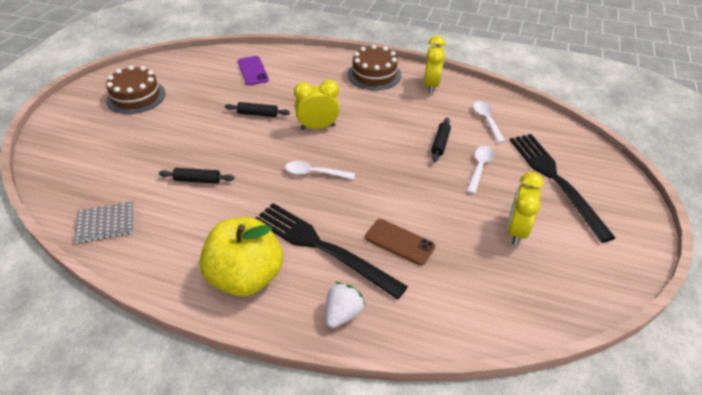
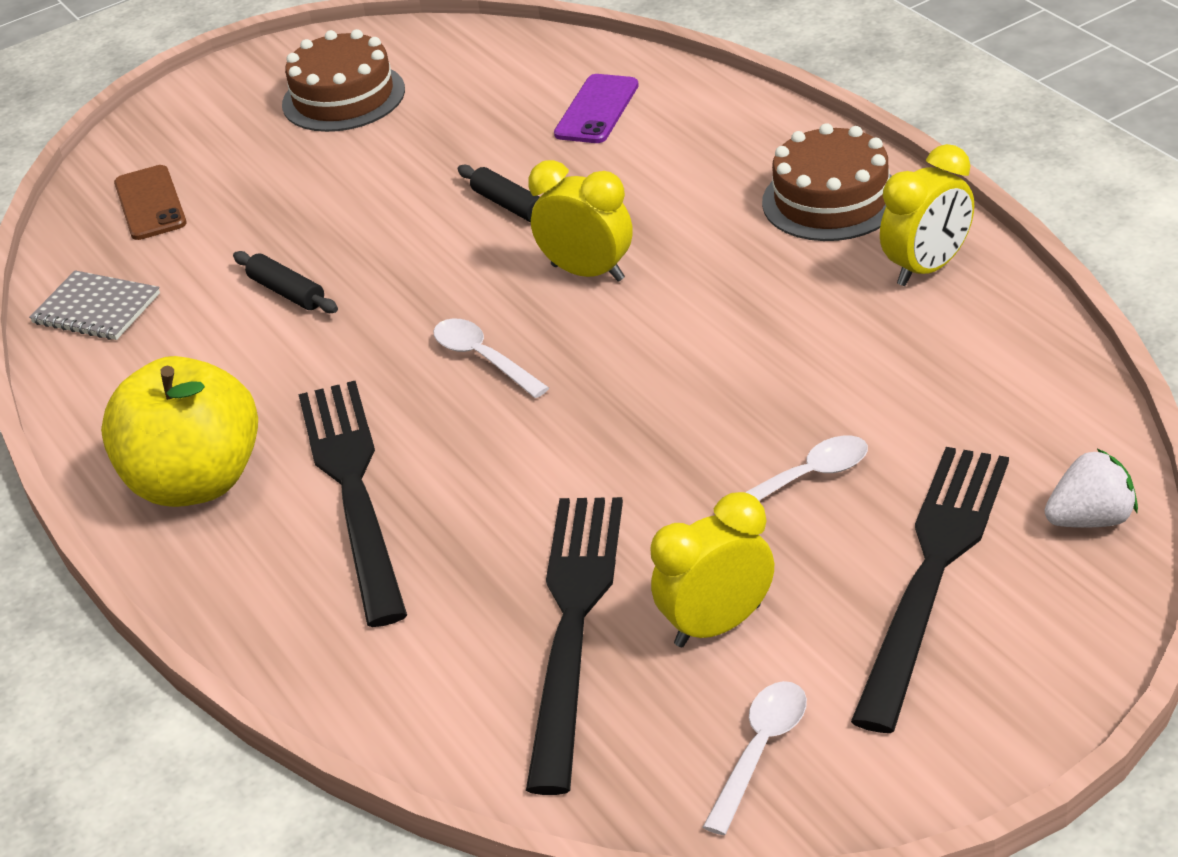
camera: 45 degrees right, 5 degrees down
white strawberry [325,282,365,328] -> white strawberry moved to [1045,448,1138,528]
brown phone [365,219,435,266] -> brown phone moved to [114,165,187,240]
black rolling pin [431,117,451,162] -> none
white spoon [473,101,505,143] -> white spoon moved to [703,681,807,835]
none -> black fork [526,497,623,795]

